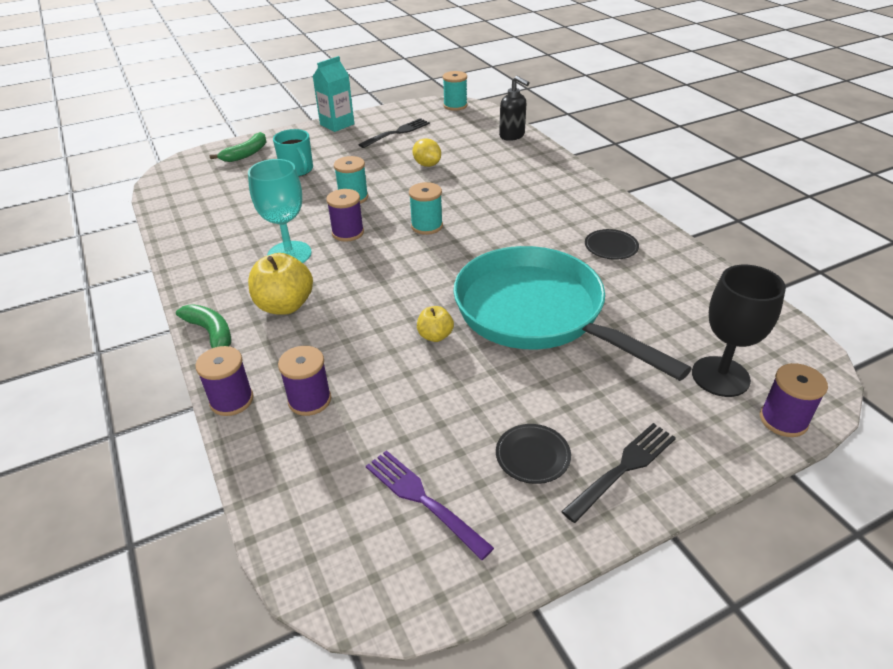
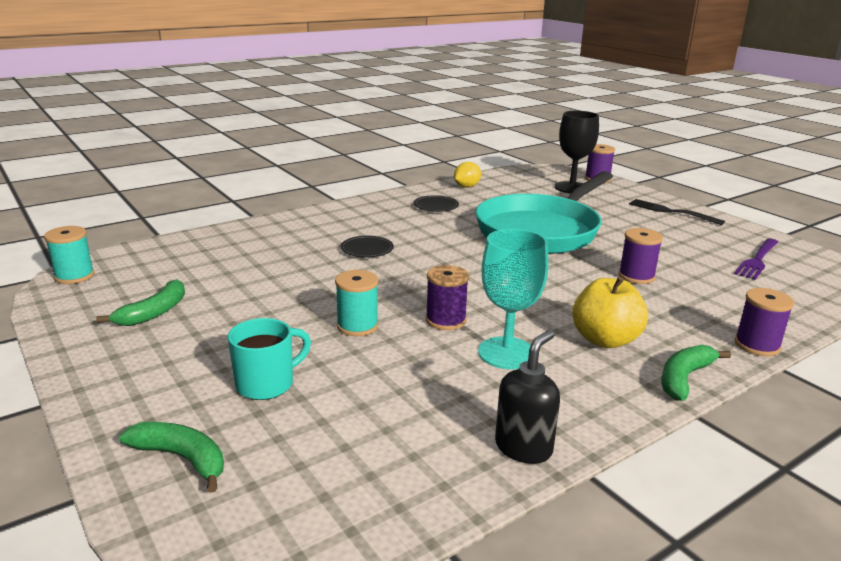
camera: 100 degrees left, 15 degrees down
purple spool [278,346,331,416] -> purple spool moved to [618,228,663,284]
turquoise carton [312,56,354,132] -> none
black fork [358,118,430,148] -> green banana [96,279,185,326]
turquoise spool [409,182,443,235] -> none
yellow lemon [412,138,441,167] -> yellow lemon moved to [454,162,481,188]
yellow apple [417,306,454,342] -> none
black plate [496,424,571,484] -> black plate moved to [341,236,394,257]
black soap dispenser [499,76,530,141] -> black soap dispenser moved to [495,330,560,464]

